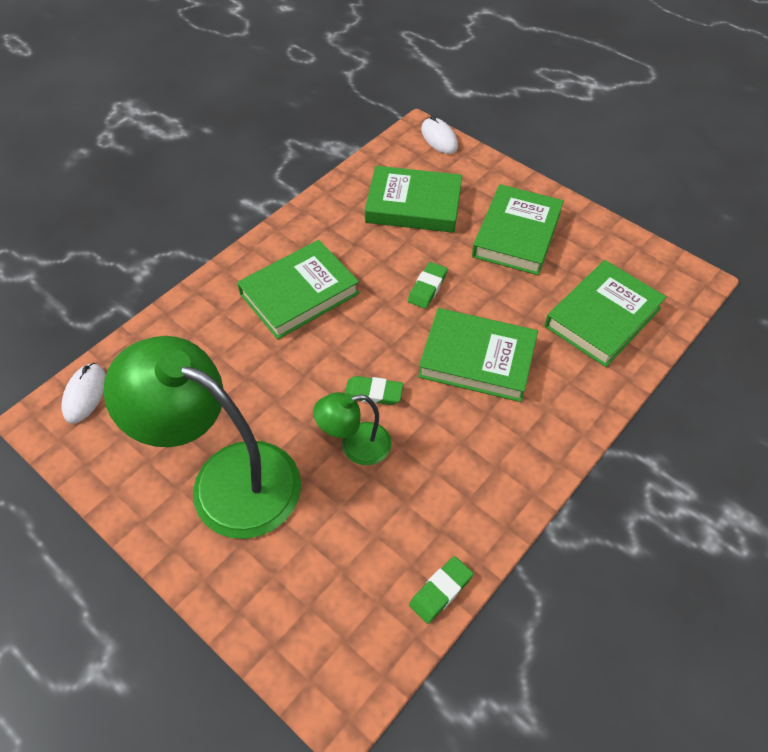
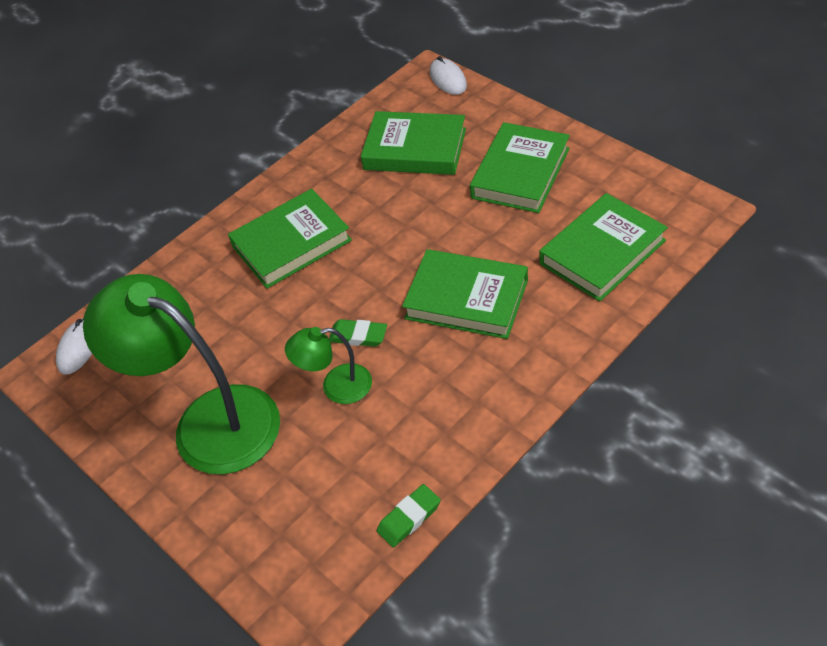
camera: 10 degrees right, 5 degrees down
green eraser [408,262,448,309] -> none

